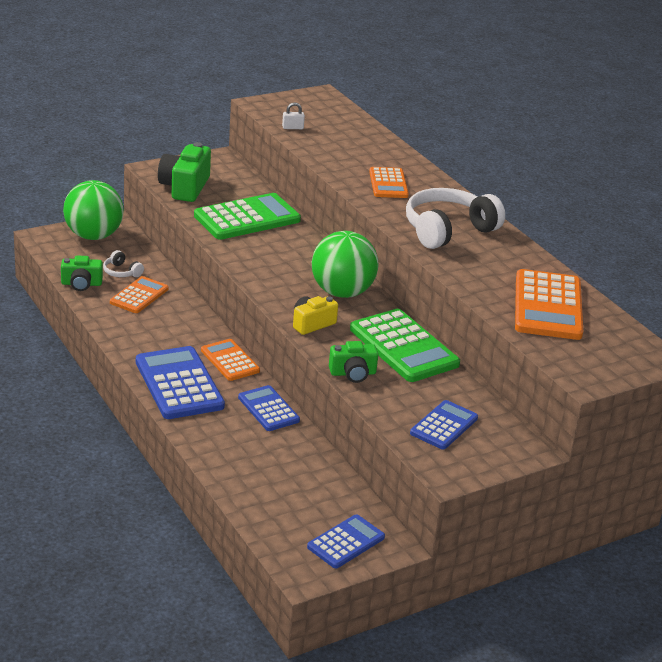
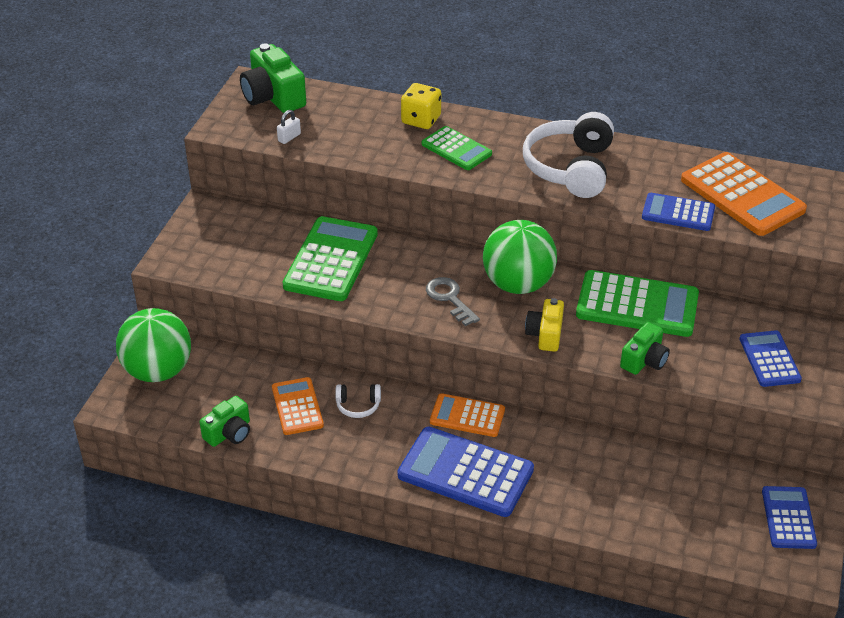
camera: 40 degrees left, 10 degrees up
white headphones [103,250,144,277] -> white headphones moved to [335,384,381,418]
green camera [158,142,211,202] -> green camera moved to [240,43,306,113]
blue calculator [238,385,300,431] -> blue calculator moved to [642,193,715,231]
orange calculator [369,167,409,198] -> green calculator [422,126,492,170]
none -> yellow dice [401,83,441,129]
none -> grey key [426,277,480,326]

